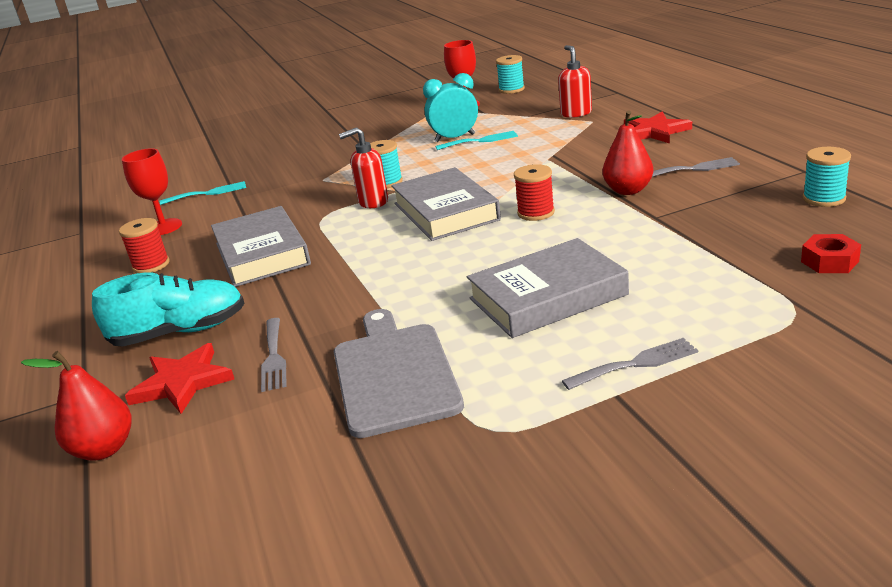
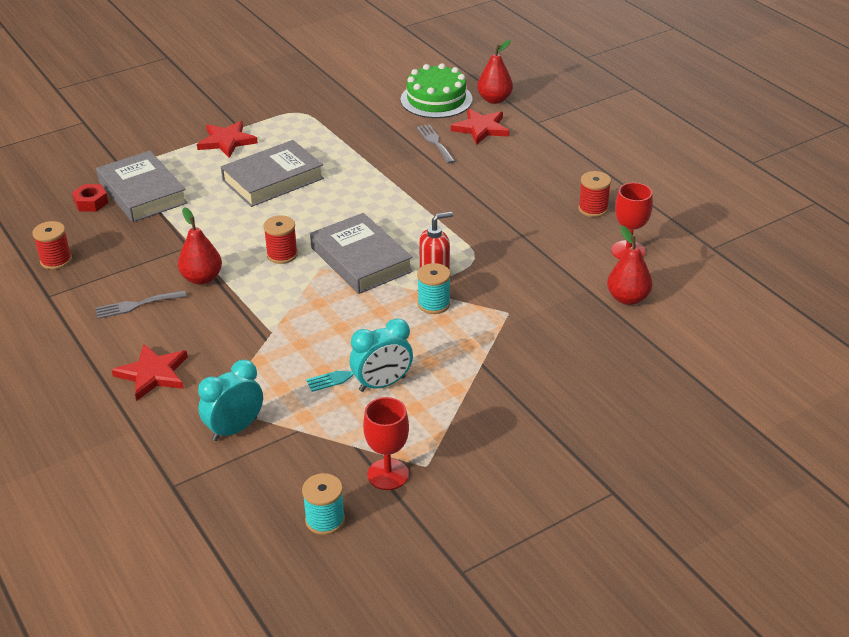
camera: 165 degrees right, 10 degrees up
turquoise shoe [92,272,244,346] -> none
turquoise fork [160,181,246,205] -> red pear [607,226,652,305]
grey book [211,206,311,287] -> grey book moved to [96,151,188,222]
grey cutting board [334,309,464,438] -> none
red soap dispenser [558,45,592,118] -> turquoise clock [198,360,263,441]
grey fork [562,338,698,390] -> red star [197,121,258,158]
turquoise spool [803,147,851,207] -> red spool [33,221,72,270]
none -> green cake [400,63,473,118]

